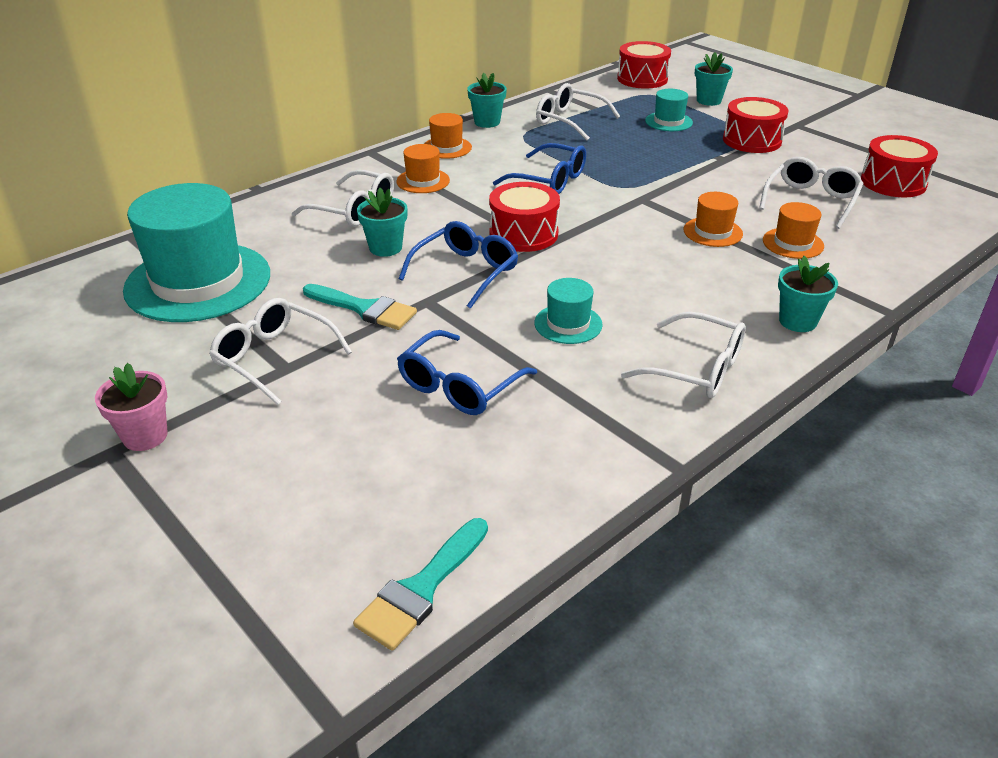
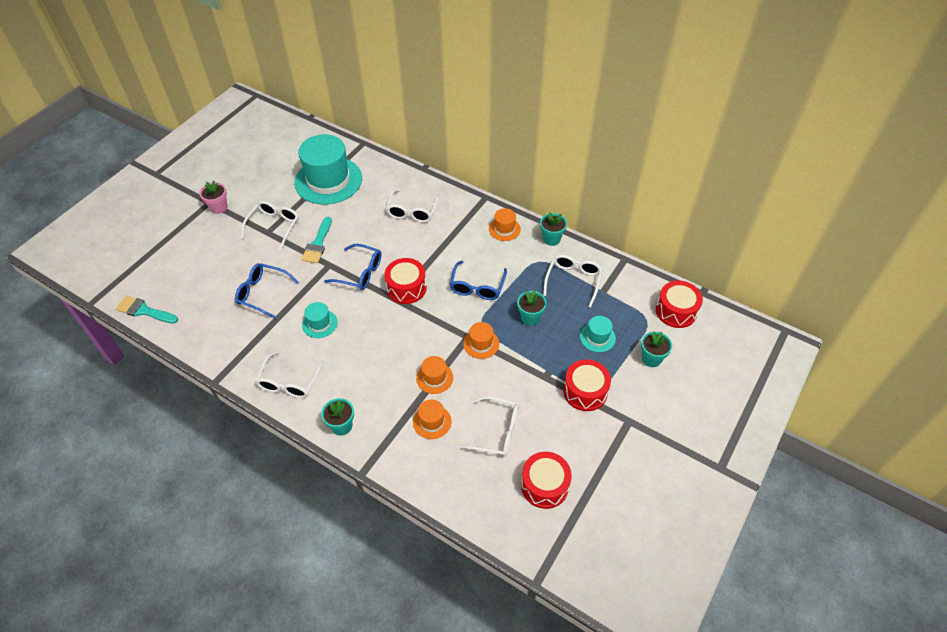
camera: 75 degrees right, 15 degrees up
turquoise flower pot [357,188,407,257] -> turquoise flower pot moved to [517,290,547,326]
orange hat [396,144,450,193] -> orange hat moved to [463,322,499,359]

